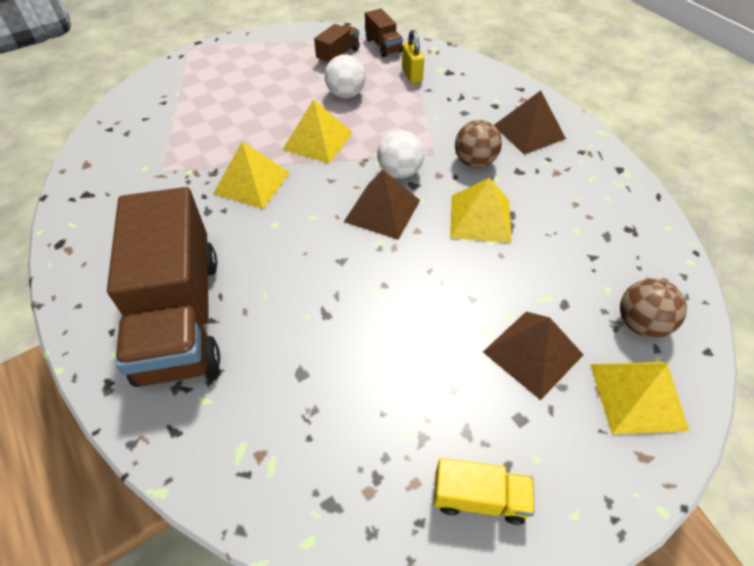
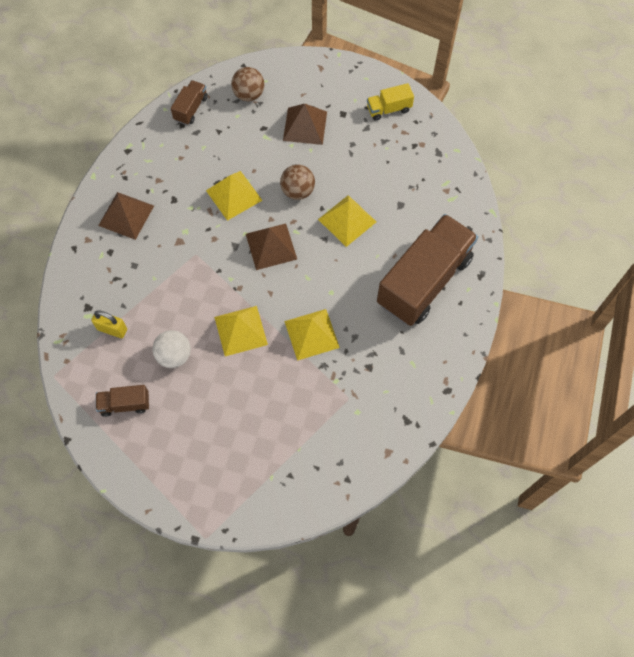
camera: 130 degrees left, 15 degrees up
brown truck [365,9,403,57] -> brown truck moved to [171,80,208,125]
white ball [377,130,424,179] -> none
yellow padlock [402,30,424,84] -> yellow padlock turned 75 degrees clockwise [91,310,127,338]
yellow truck [433,458,535,525] -> yellow truck turned 75 degrees counterclockwise [367,83,414,121]
brown ball [455,120,502,168] -> brown ball moved to [280,165,315,200]
yellow pyramid [590,362,689,434] -> yellow pyramid moved to [318,195,376,247]

